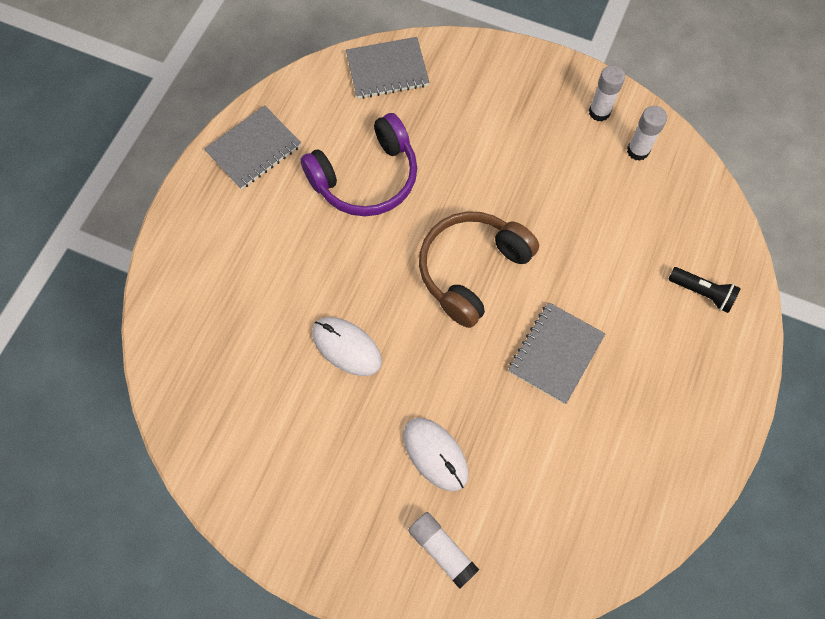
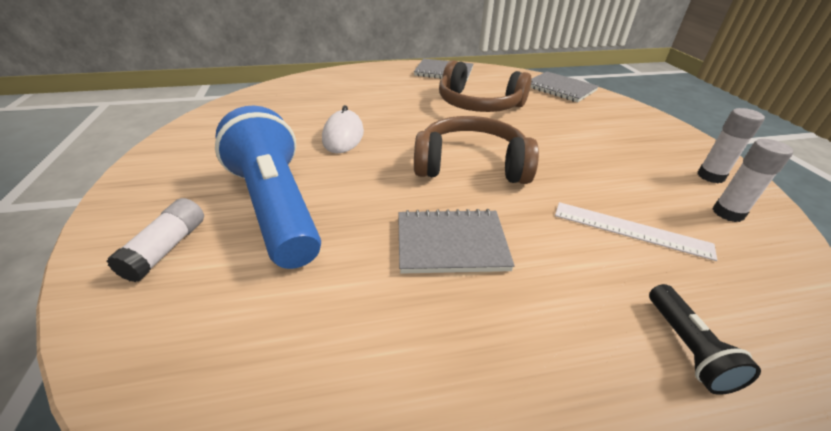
camera: 55 degrees right, 30 degrees down
purple headphones [301,113,417,216] -> brown headphones [439,60,532,112]
white mouse [403,418,468,491] -> blue flashlight [215,105,321,269]
none -> white ruler [555,202,717,261]

